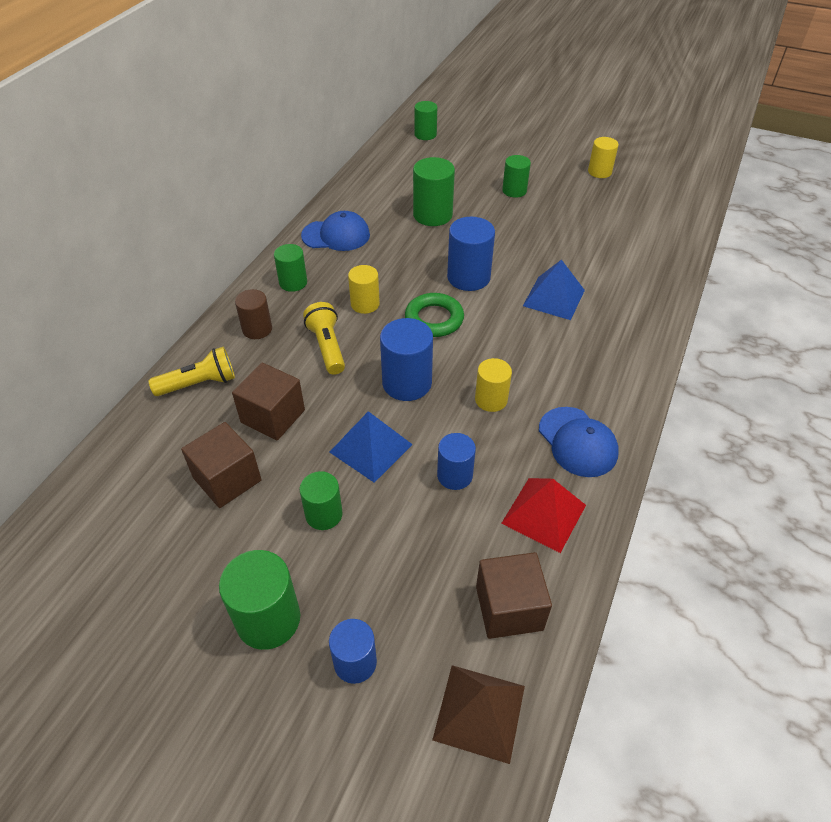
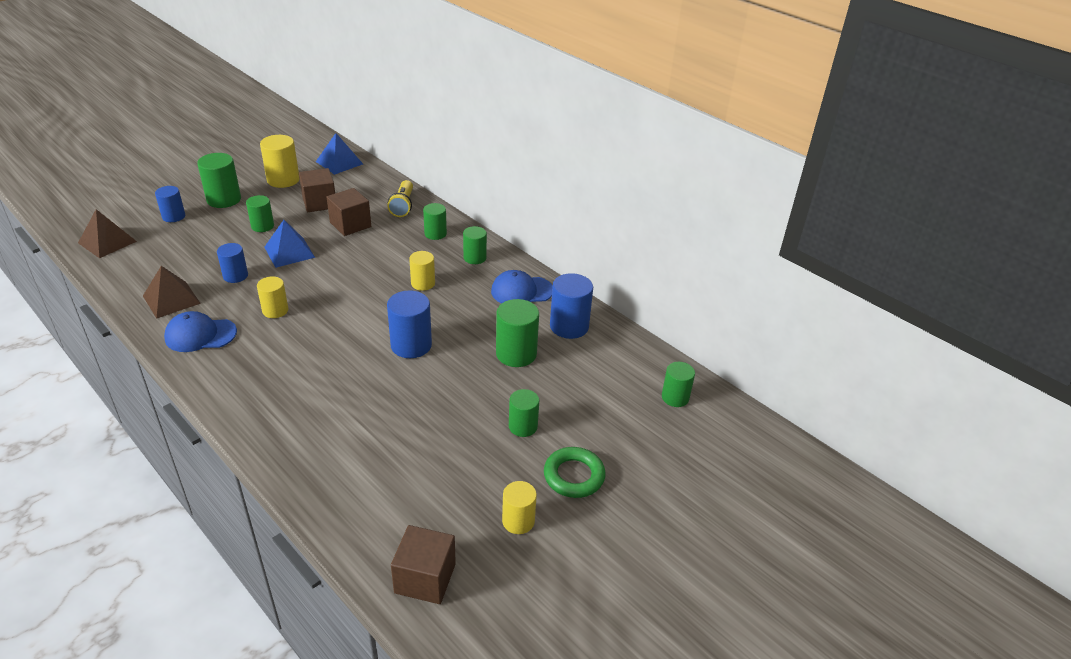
camera: 110 degrees right, 10 degrees down
brown cylinder [235,289,272,339] -> green cylinder [423,203,447,240]
blue cap [301,211,370,251] -> blue cap turned 60 degrees clockwise [491,270,553,304]
yellow flashlight [303,302,345,375] -> none
blue cylinder [380,318,433,401] -> blue cylinder moved to [550,273,593,339]
green ring [405,293,464,337] -> green ring moved to [544,447,606,498]
brown cube [476,552,552,639] -> brown cube moved to [391,525,456,604]
red pyramid [501,478,586,553] -> brown pyramid [143,266,201,319]
blue pyramid [523,259,585,320] -> blue pyramid moved to [316,133,363,175]
none -> yellow cylinder [260,135,300,188]

